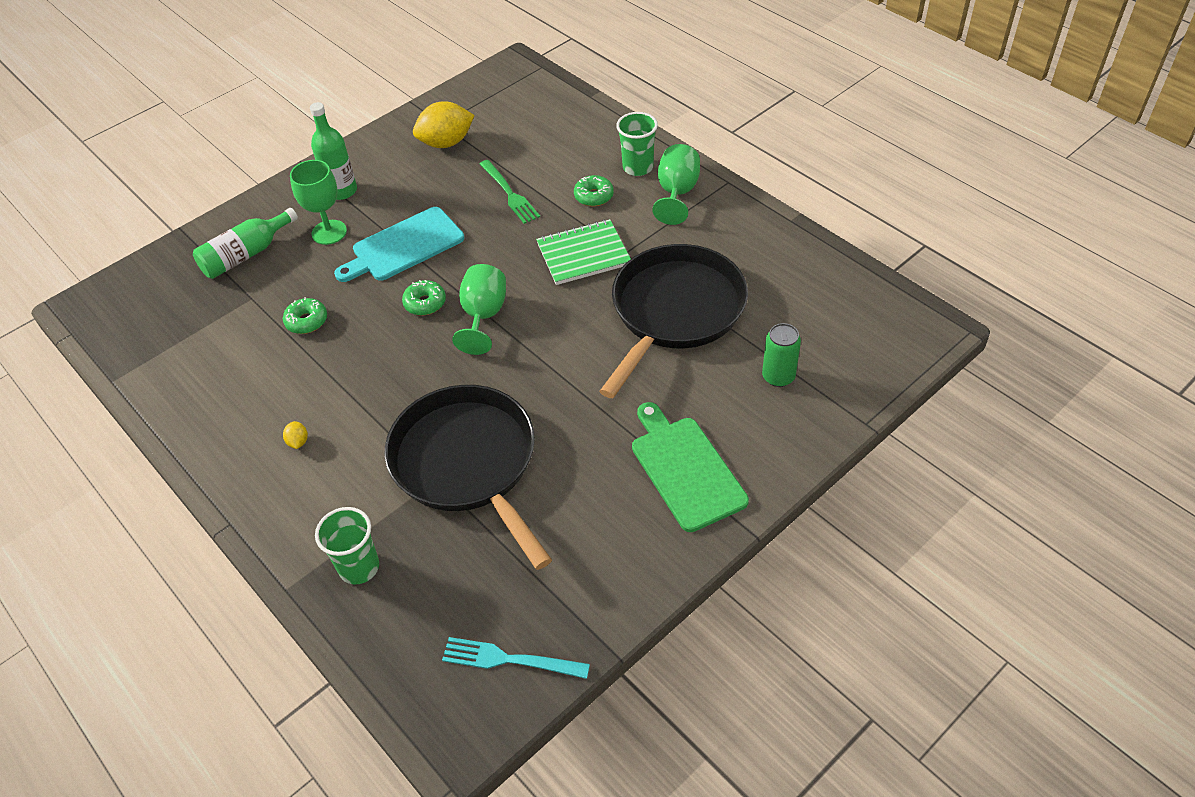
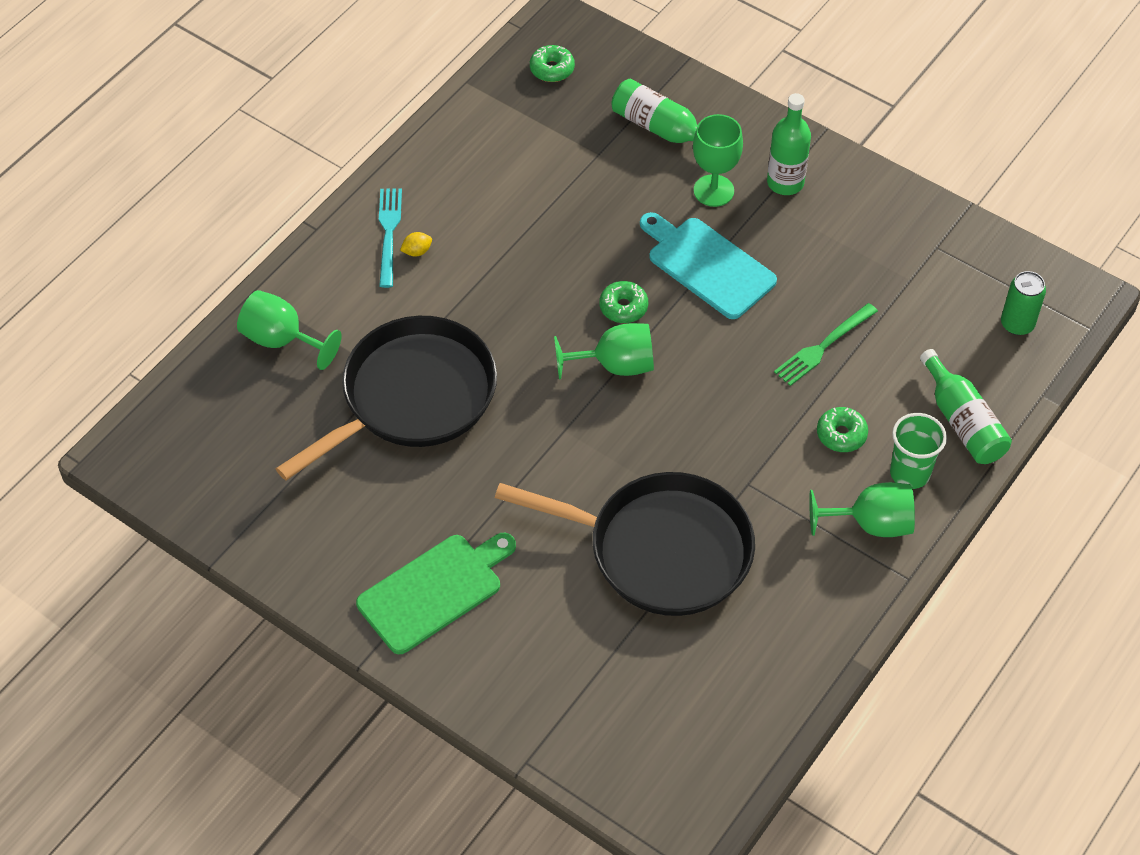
camera: 75 degrees right, 5 degrees up
green donut [283,297,327,334] -> green donut moved to [530,45,575,82]
green cup [315,507,379,584] -> green goblet [237,290,342,370]
yellow lemon [413,101,475,148] -> none
turquoise fork [442,637,590,679] -> turquoise fork moved to [379,189,402,288]
green notebook [536,219,631,285] -> none
green can [762,323,801,387] -> green can moved to [1001,271,1046,335]
none -> green bottle [920,349,1012,464]

